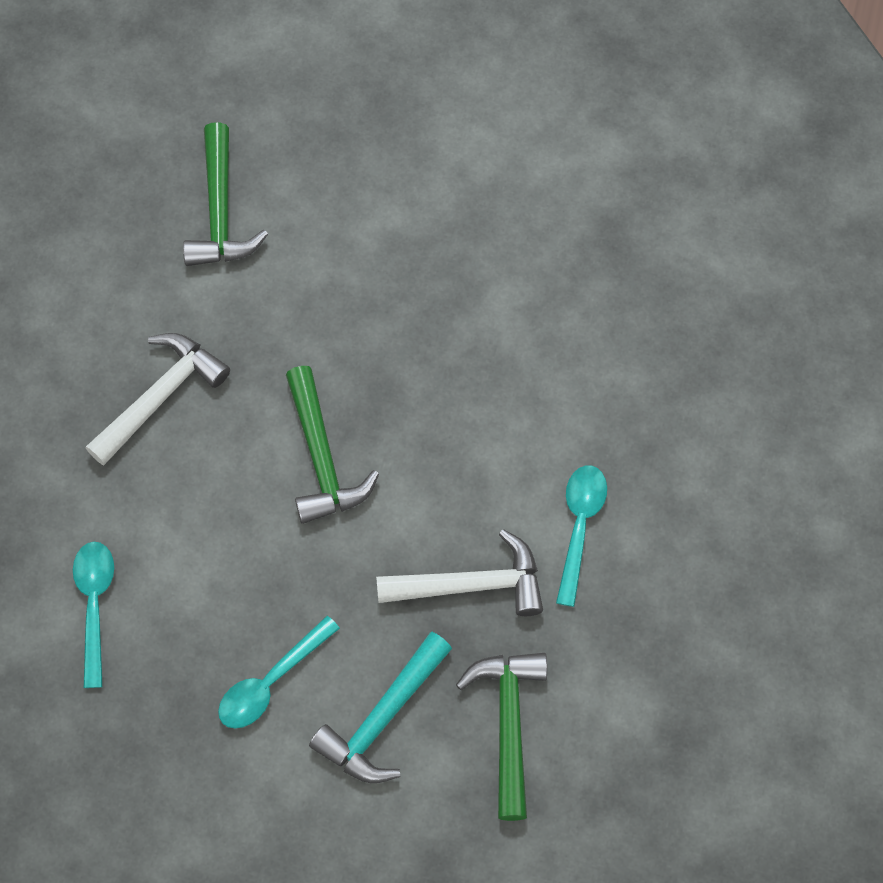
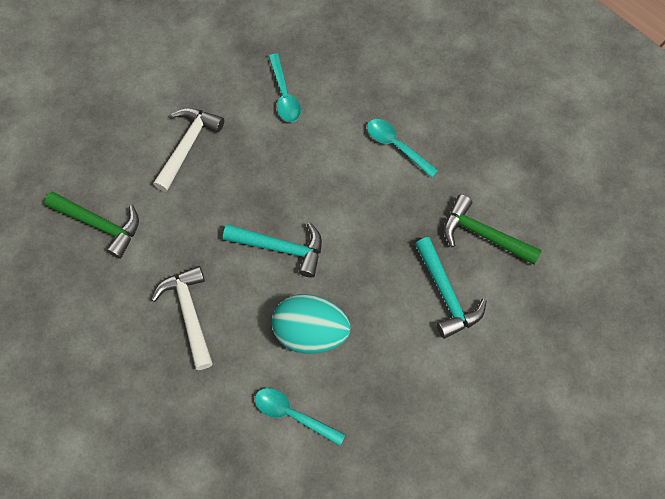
camera: 60 degrees left, 0 degrees up
turquoise spoon [218,616,340,729] -> turquoise spoon moved to [268,53,301,122]
green hammer [286,366,379,524] -> turquoise hammer [223,223,322,277]
white hammer [376,529,543,616] -> white hammer moved to [153,108,224,192]
none -> turquoise egg [272,294,350,354]

